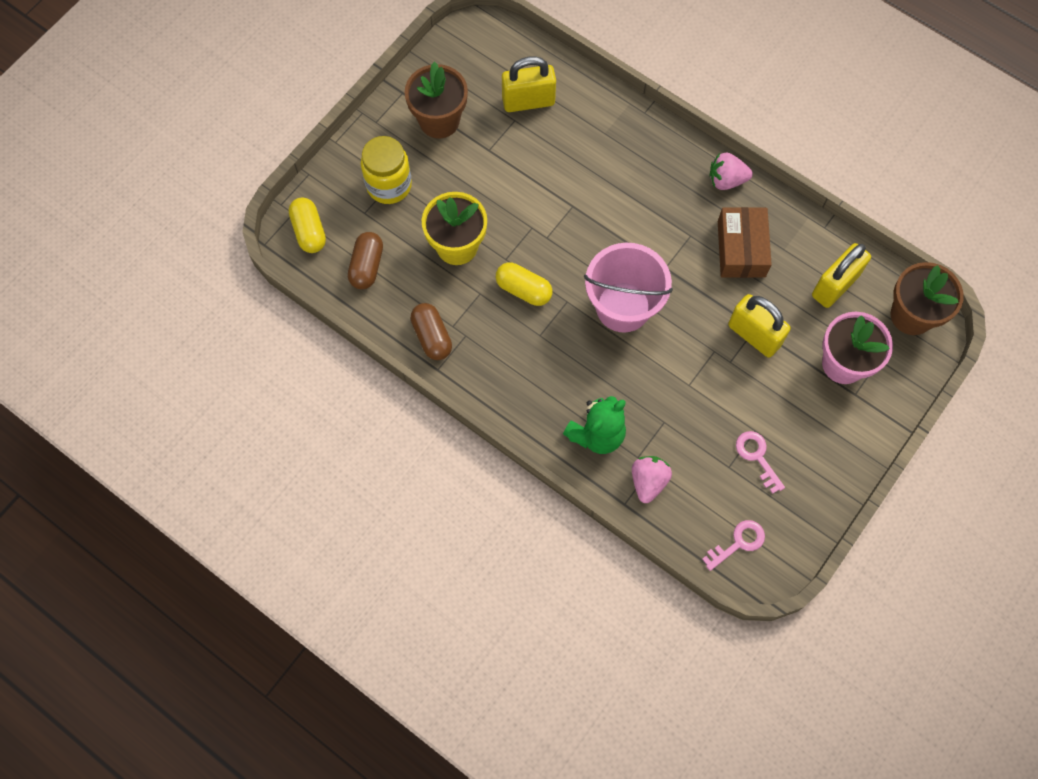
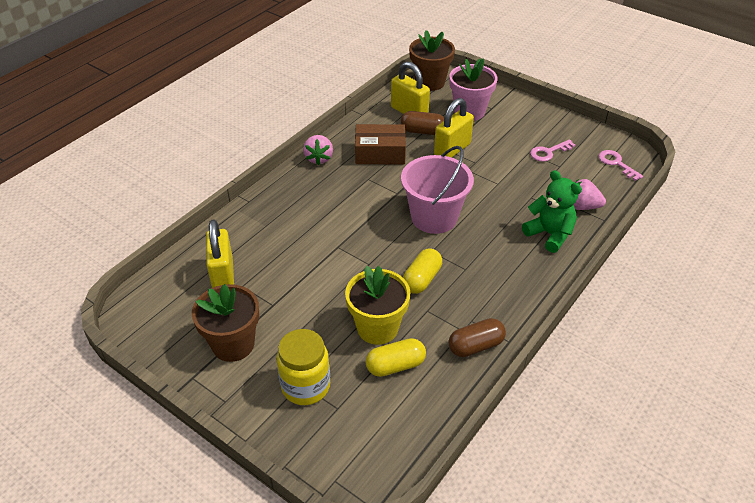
camera: 90 degrees left, 25 degrees down
yellow capsule [289,198,326,253] -> yellow capsule moved to [366,338,426,377]
brown capsule [348,232,383,289] -> brown capsule moved to [401,111,444,135]

